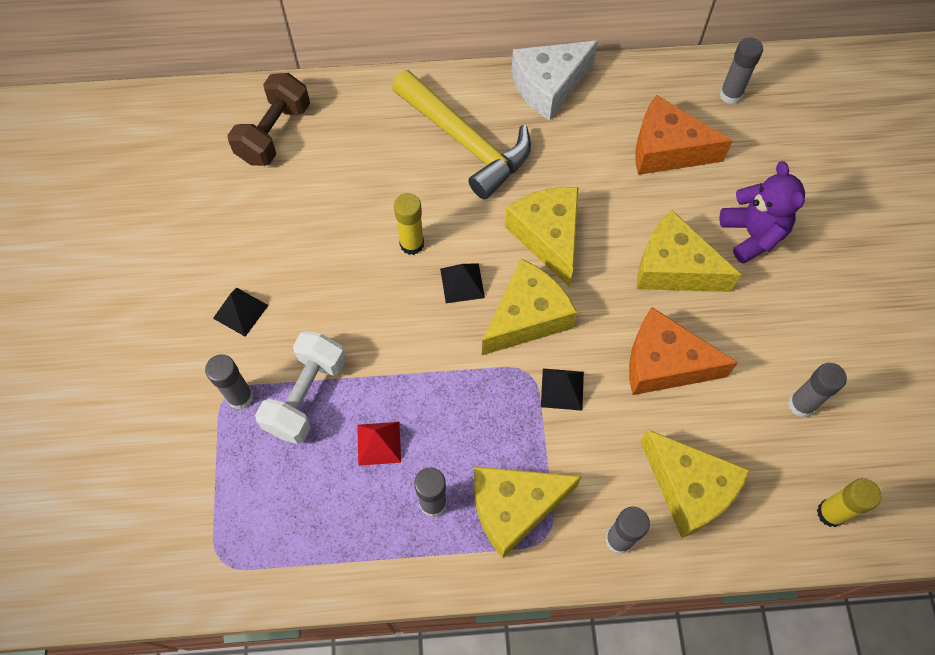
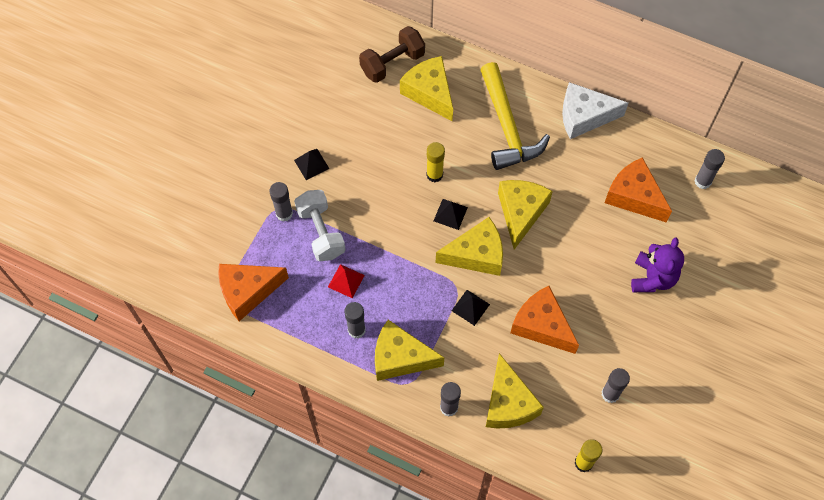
camera: 30 degrees right, 0 degrees up
white dumbbell [255,331,346,444] -> white dumbbell turned 75 degrees counterclockwise [294,190,346,262]
yellow cheese [637,210,742,292] -> yellow cheese moved to [400,56,453,122]
none -> orange cheese [218,264,289,321]

